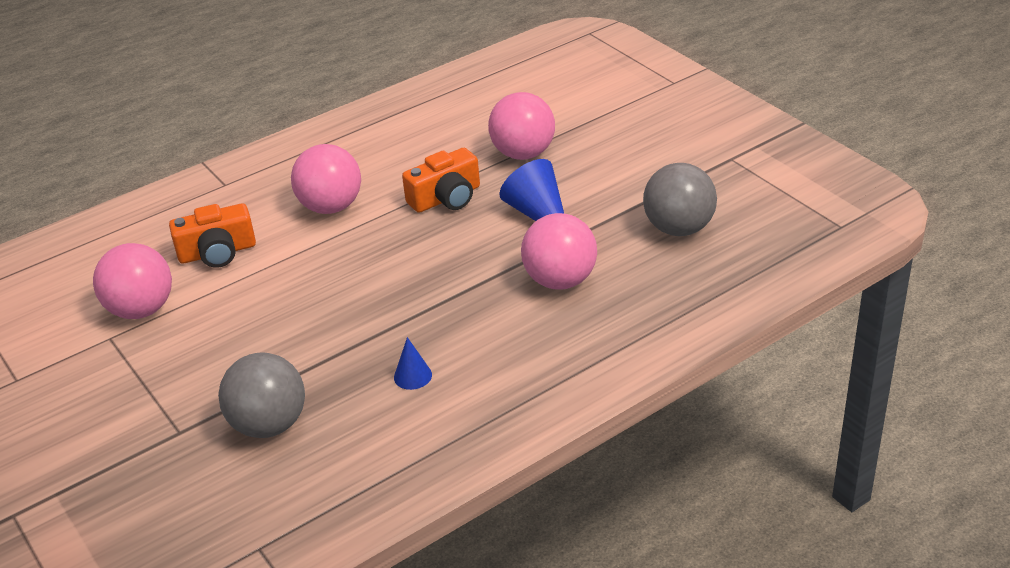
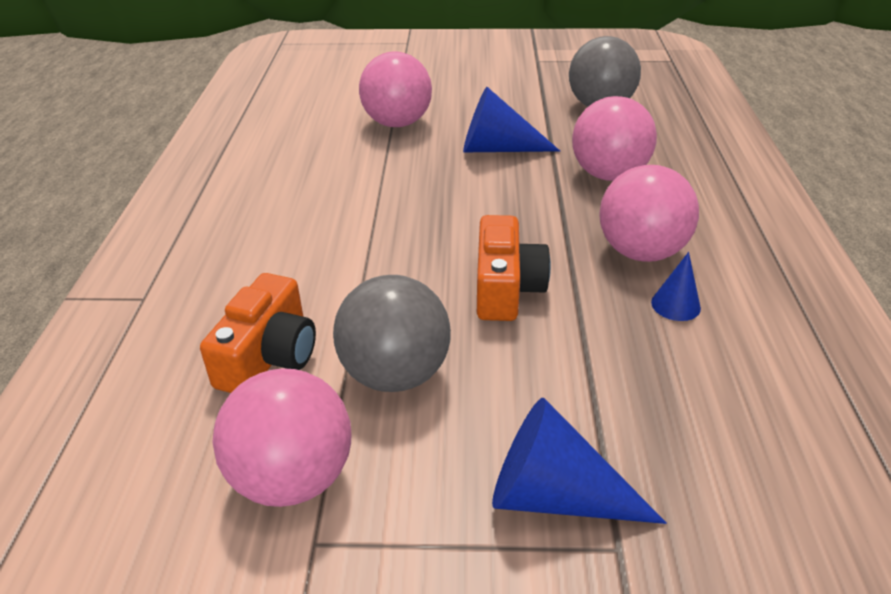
camera: 55 degrees left, 0 degrees up
grey ball [218,352,305,438] -> grey ball moved to [333,275,451,392]
pink ball [291,144,361,214] -> pink ball moved to [599,165,699,262]
orange camera [402,148,480,213] -> orange camera moved to [477,215,551,321]
none -> blue cone [492,398,666,524]

